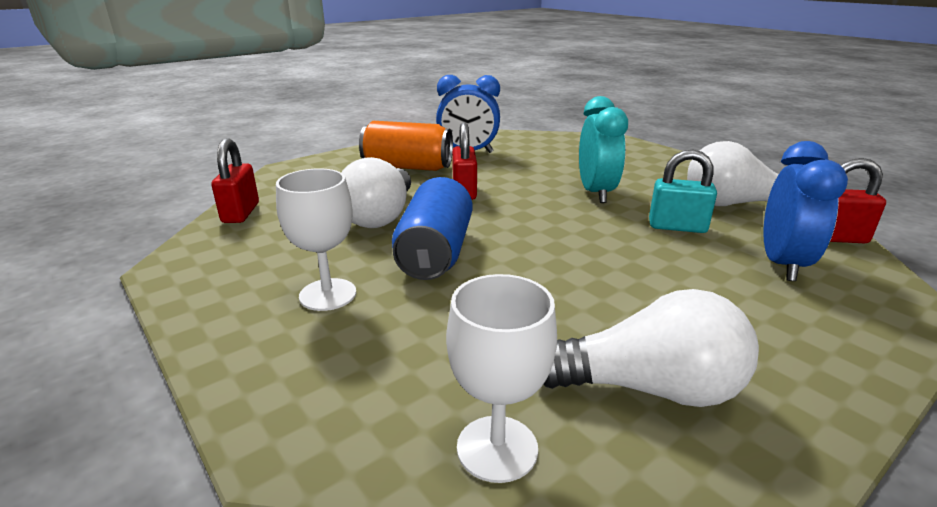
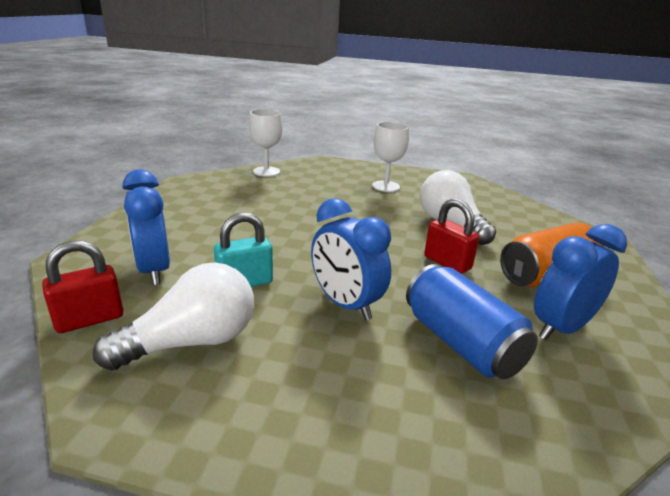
camera: 140 degrees right, 0 degrees up
red padlock [211,138,259,223] -> none
blue can [392,177,473,280] -> blue can moved to [406,264,538,379]
white light bulb [543,289,759,407] -> none
turquoise clock [579,96,628,203] -> blue clock [311,198,391,320]

